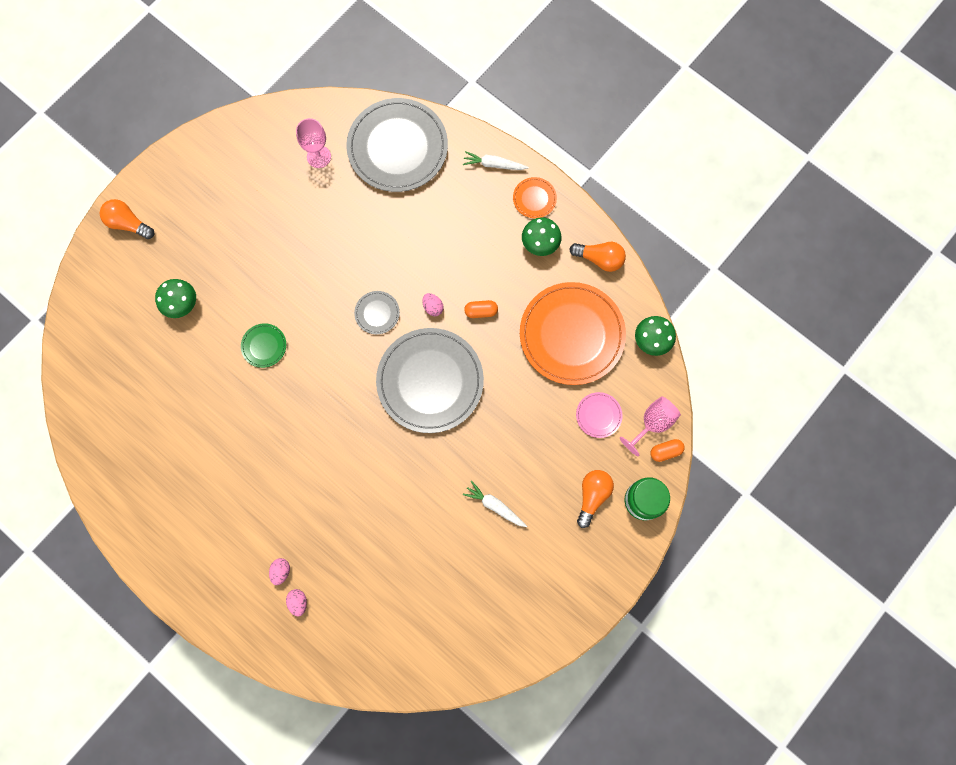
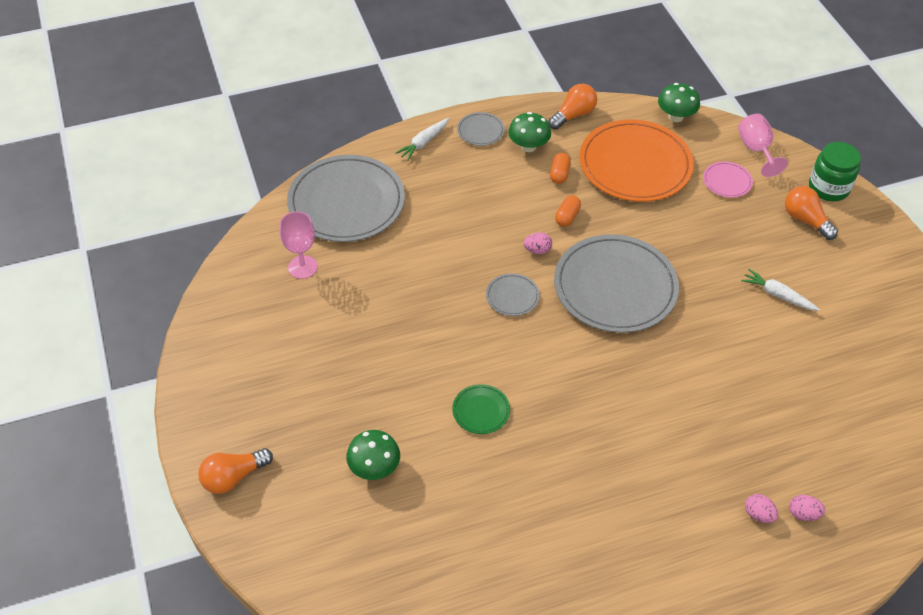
camera: 60 degrees left, 25 degrees down
white carrot [463,481,527,527] -> white carrot turned 60 degrees clockwise [741,269,820,311]
orange plate [513,177,557,218] -> grey plate [457,112,505,146]
orange capsule [650,439,685,462] -> orange capsule moved to [550,153,571,184]

